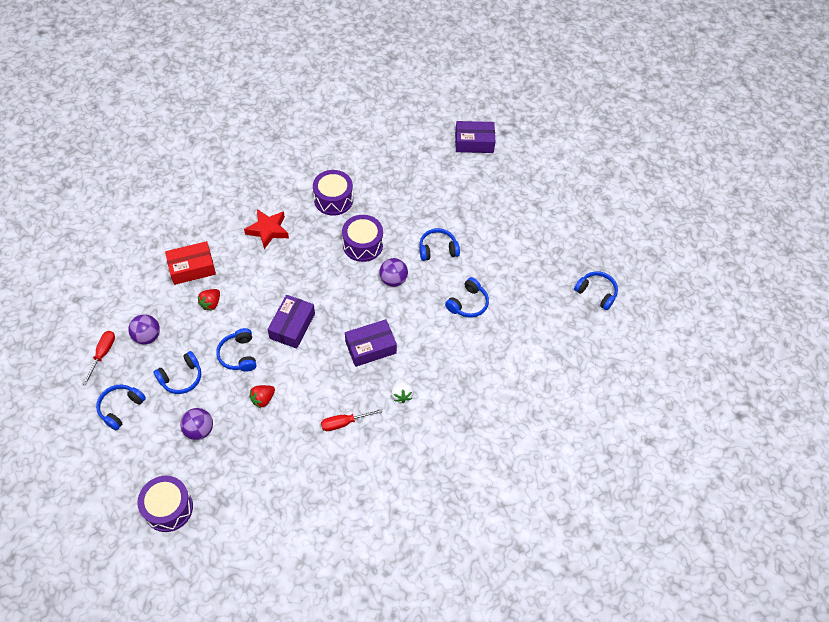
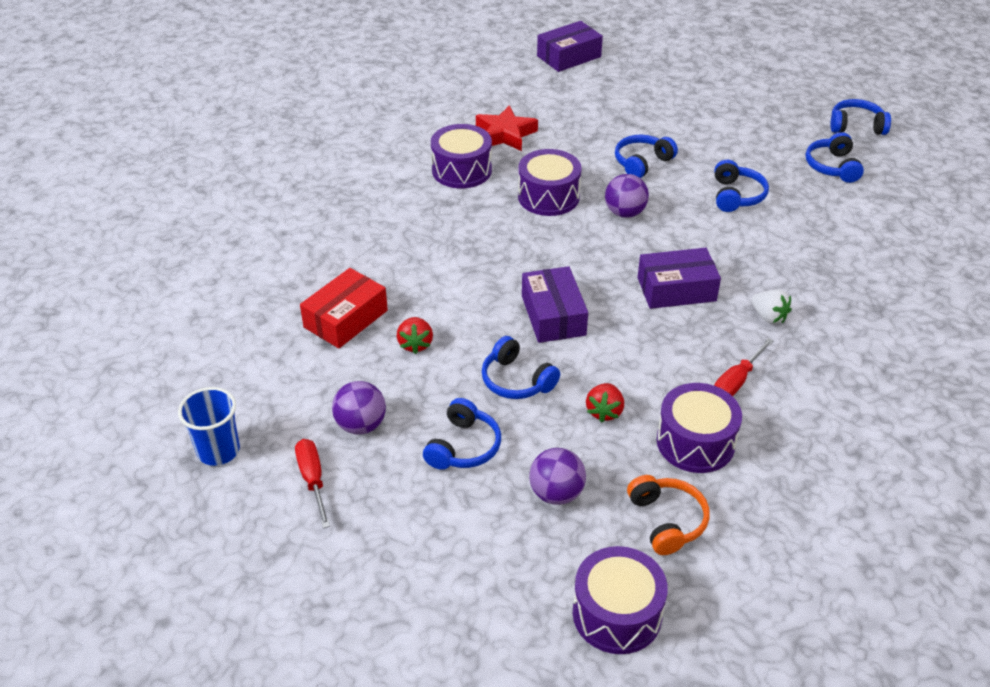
camera: 30 degrees left, 15 degrees down
blue headphones [96,385,146,431] -> blue headphones moved to [806,132,864,183]
red star [244,209,289,249] -> red star moved to [476,105,538,151]
purple box [345,319,397,367] -> purple box turned 45 degrees clockwise [637,248,721,309]
none -> blue cup [178,387,240,466]
none -> orange headphones [627,475,710,555]
none -> purple drum [657,383,742,473]

